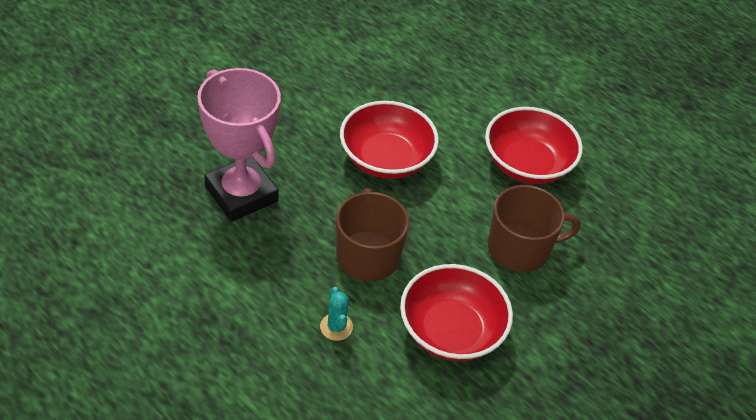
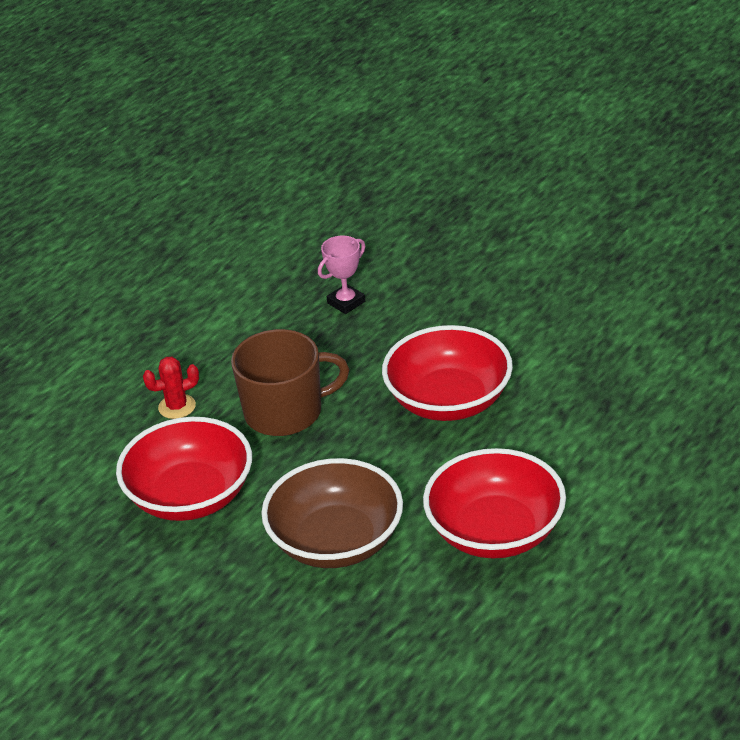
camera: 90 degrees right, 10 degrees down
pink trophy [197,68,281,222] -> pink trophy [318,235,365,314], size x0.43
turquoise cactus [320,287,353,341] -> red cactus [143,357,199,419]
brown mug [488,185,580,272] -> brown bowl [261,458,403,568]

